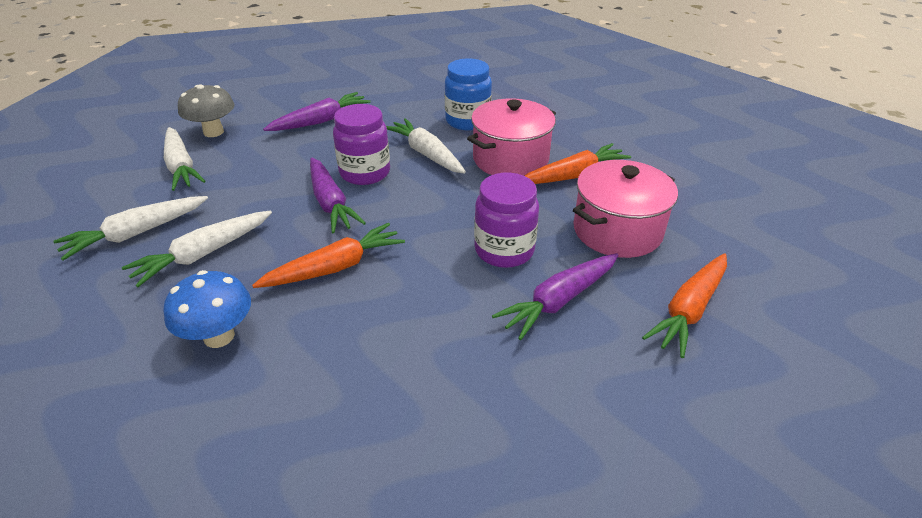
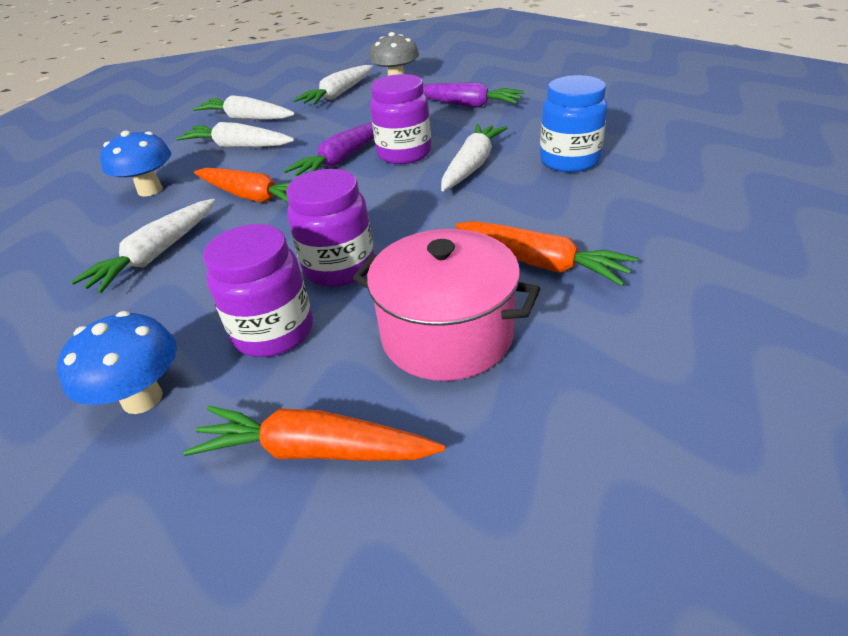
camera: 65 degrees right, 0 degrees up
pink pot [467,98,556,176] -> none
purple carrot [492,253,618,340] -> purple jar [203,224,313,357]
none -> blue mushroom [57,311,177,414]
none -> white carrot [71,199,215,294]

